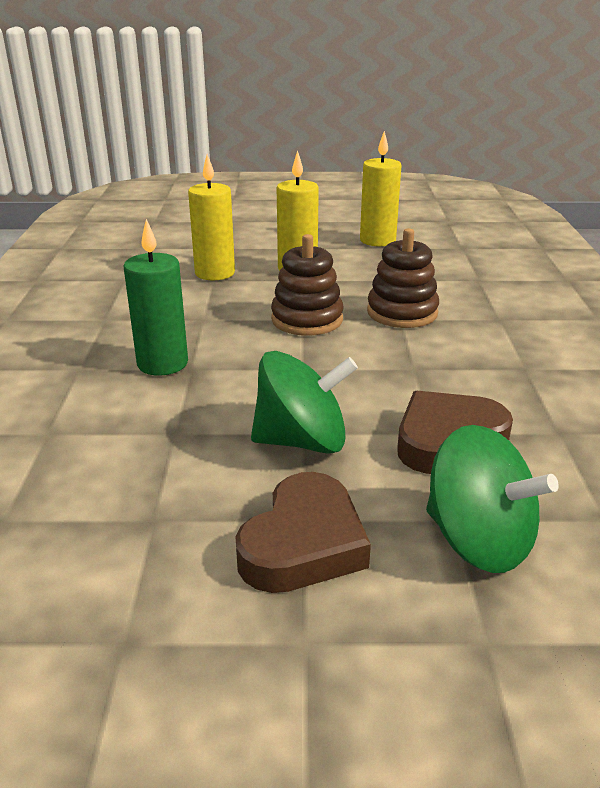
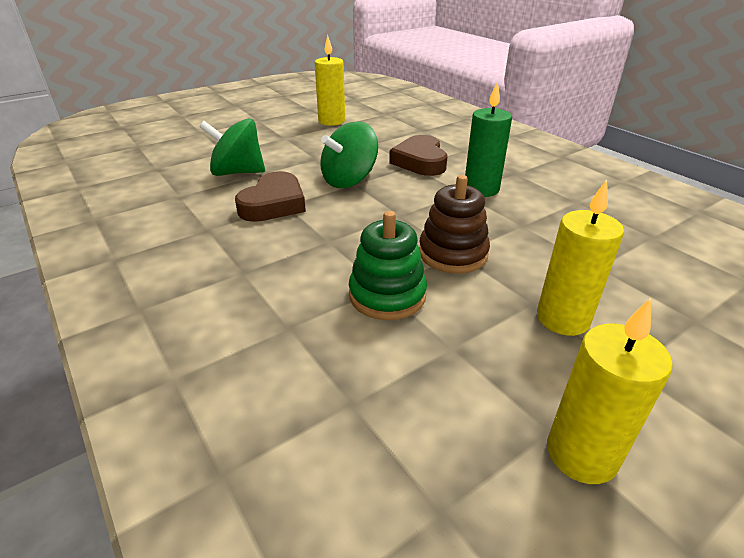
camera: 145 degrees right, 5 degrees up
yellow candle [188,154,235,281] -> yellow candle moved to [314,35,345,126]
brown heart [235,472,371,593] -> brown heart moved to [389,135,447,176]
brown stacking toy [367,228,439,328] -> green stacking toy [349,211,427,320]

